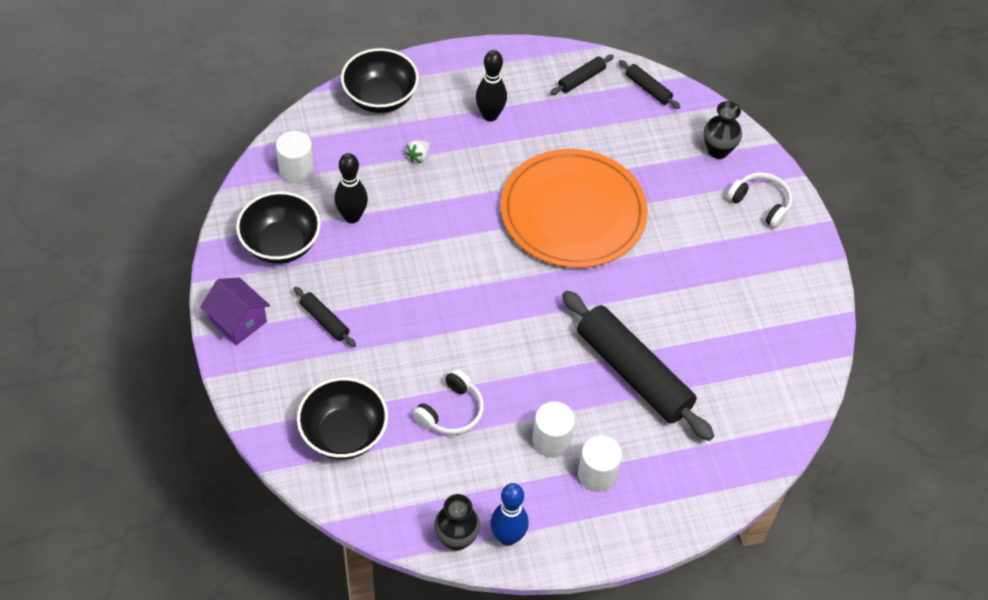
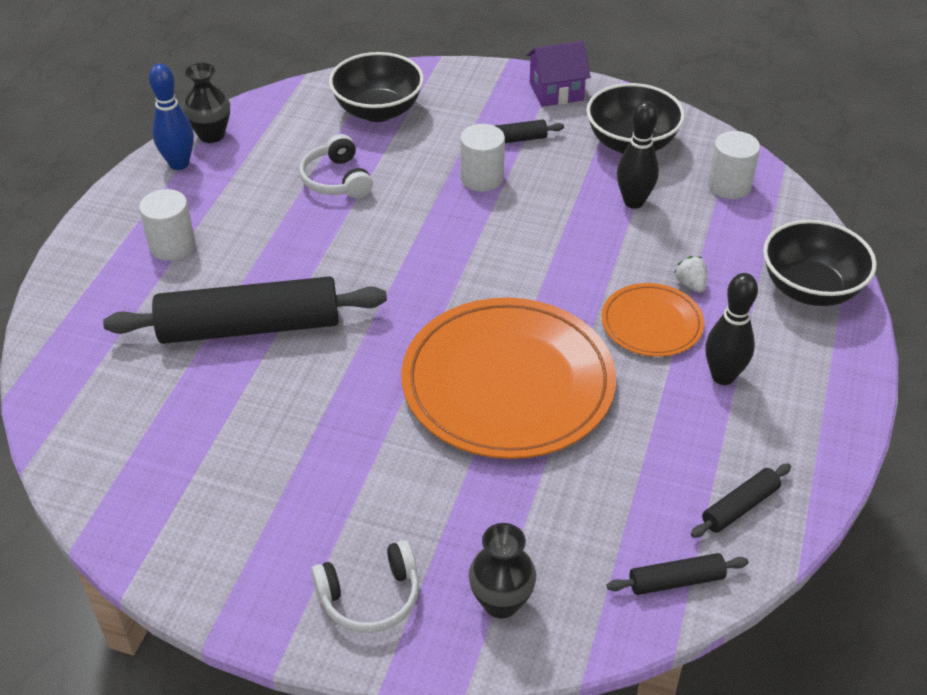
camera: 125 degrees right, 10 degrees down
white cylinder [532,402,575,458] -> white cylinder moved to [460,124,505,191]
black rolling pin [550,55,614,95] -> black rolling pin turned 60 degrees clockwise [691,464,791,538]
none -> orange plate [601,283,704,357]

